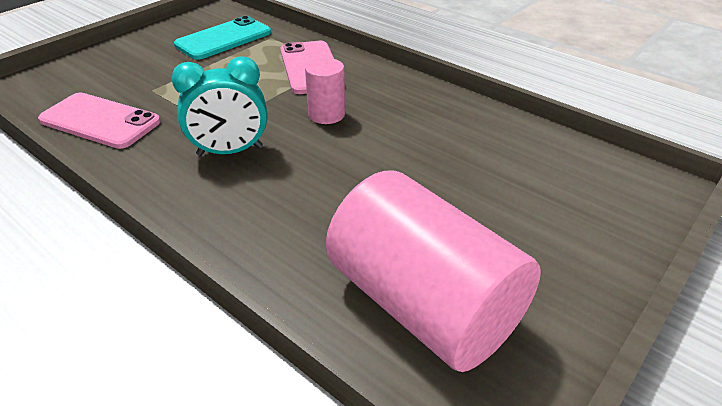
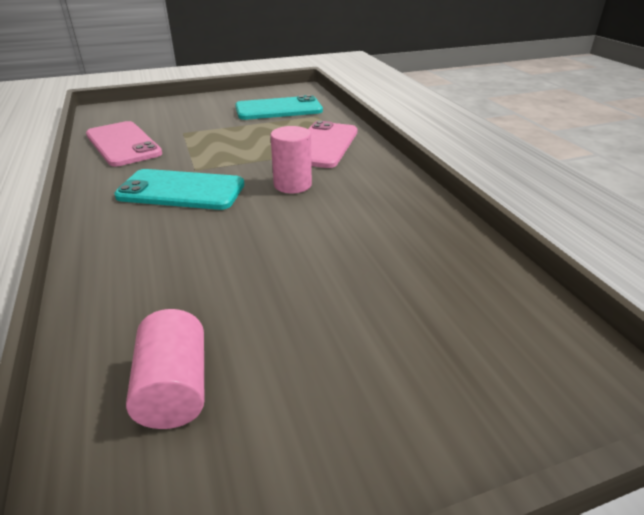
camera: 30 degrees right, 5 degrees down
turquoise clock [172,56,267,156] -> turquoise phone [114,169,244,210]
pink cylinder [326,170,541,372] -> pink cylinder [126,309,204,429], size x0.47

